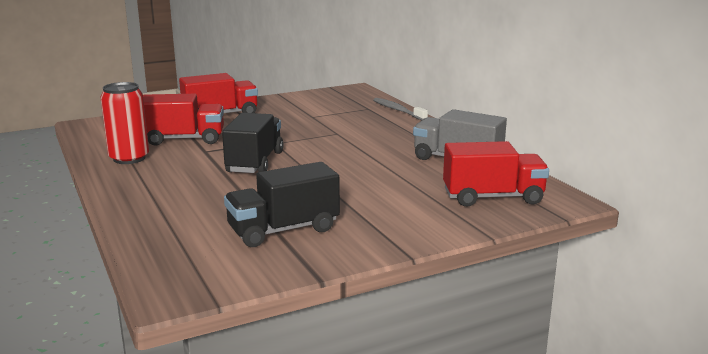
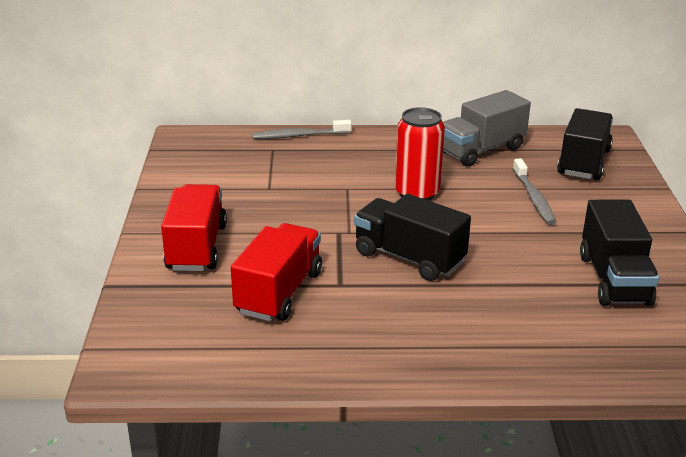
camera: 65 degrees left, 10 degrees up
red can [100,82,149,164] -> red can moved to [395,107,445,201]
red truck [443,141,549,207] -> black truck [557,108,613,180]
none -> grey toothbrush [513,159,556,225]

